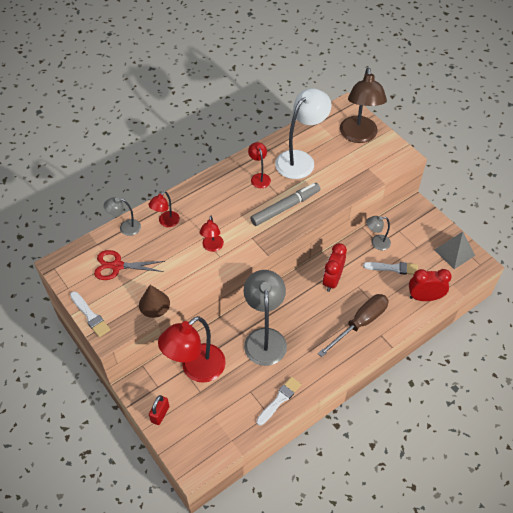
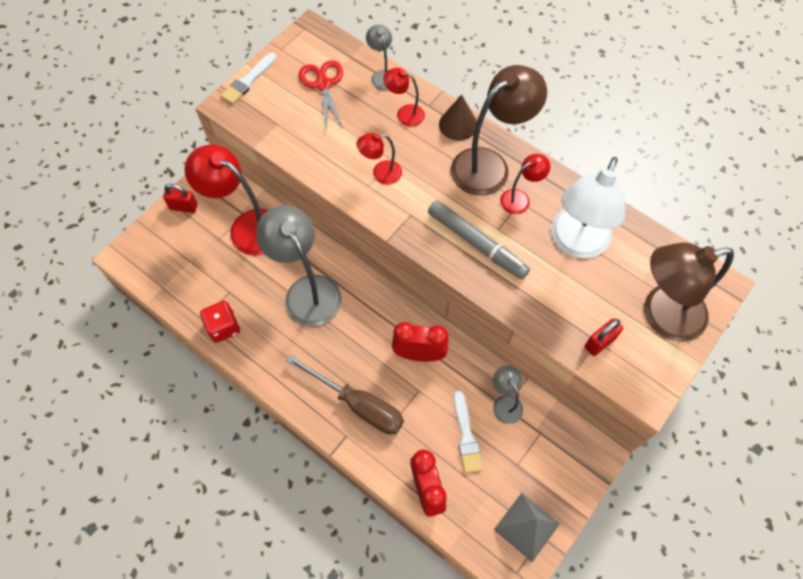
camera: 75 degrees right, 10 degrees up
brown cone [139,285,170,318] -> brown cone moved to [439,95,477,141]
grey lamp [243,270,287,366] -> grey lamp turned 105 degrees counterclockwise [256,205,342,326]
white brush [256,377,301,426] -> red dice [200,301,240,343]
white lamp [275,88,331,179] -> white lamp turned 90 degrees clockwise [551,157,625,258]
none -> brown lamp [451,65,547,196]
none -> red padlock [584,318,623,356]

